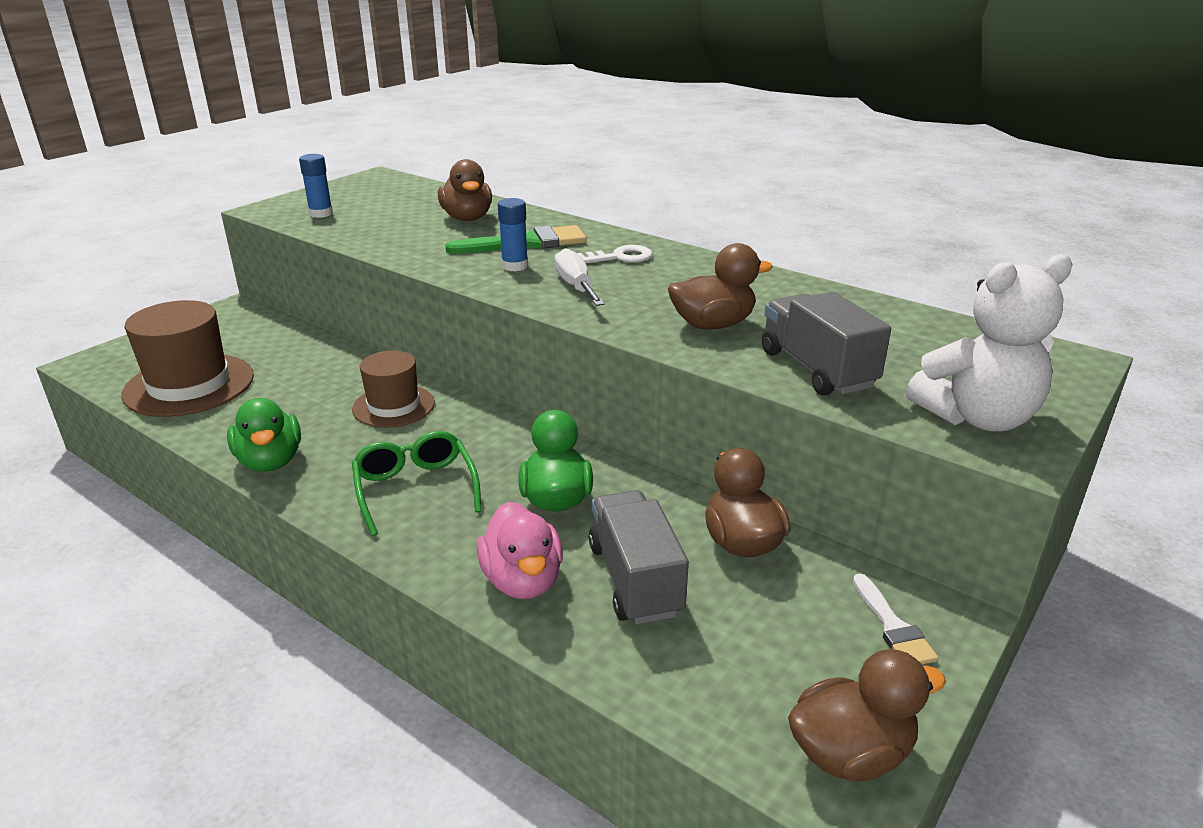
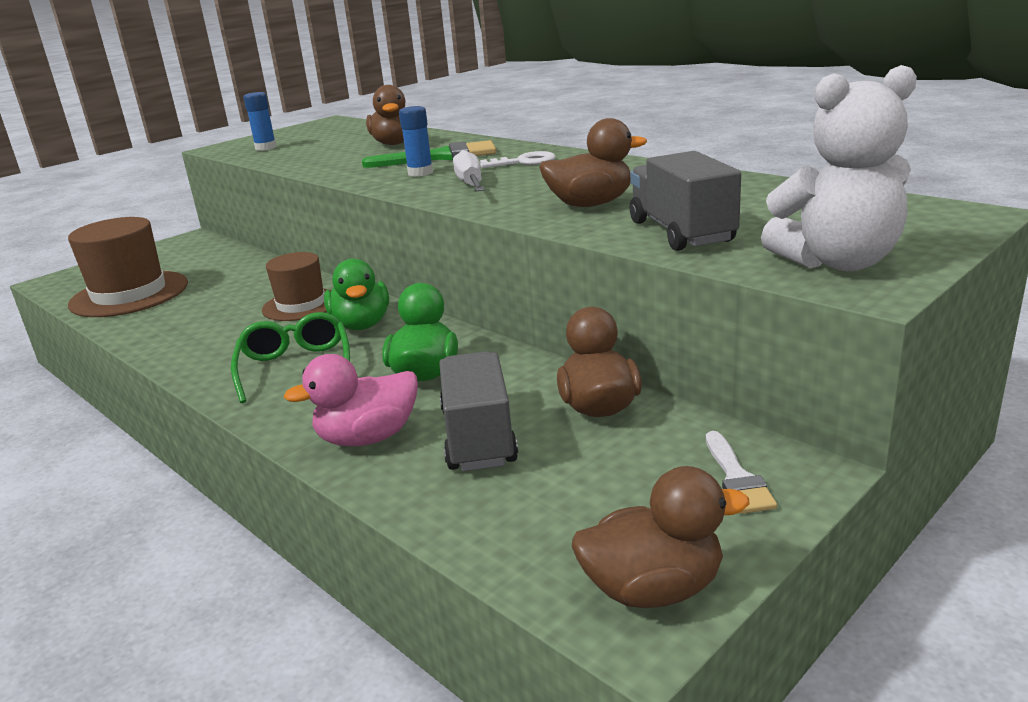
camera: 10 degrees right, 5 degrees down
green duck [227,398,301,472] -> green duck moved to [324,259,389,330]
pink duck [477,502,563,599] -> pink duck turned 75 degrees clockwise [283,354,418,446]

